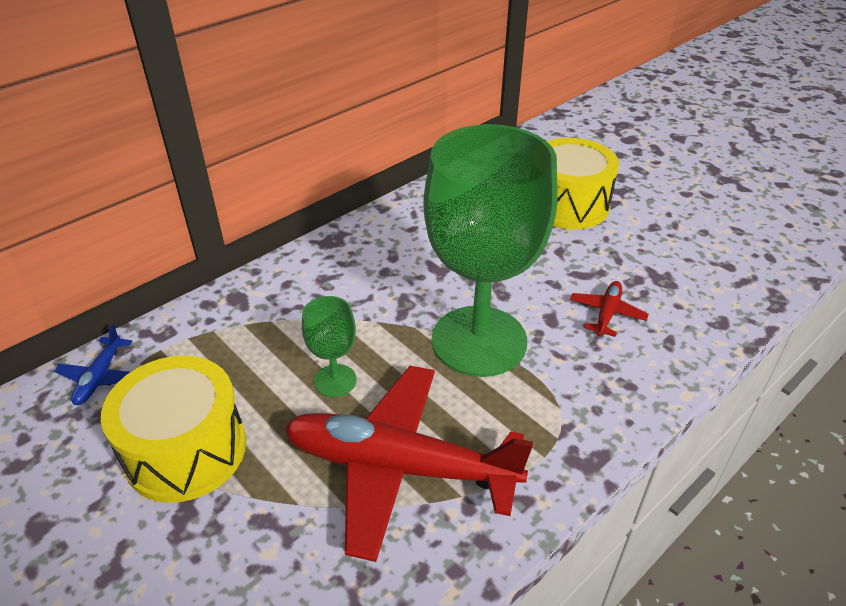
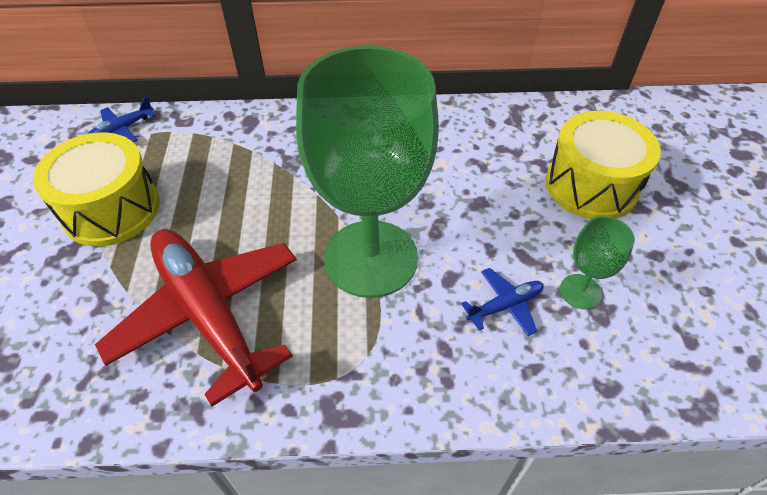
camera: 40 degrees right, 10 degrees up
green goblet [302,296,357,397] -> green goblet moved to [560,216,635,309]
red plane [570,281,649,337] -> blue plane [461,268,544,336]

